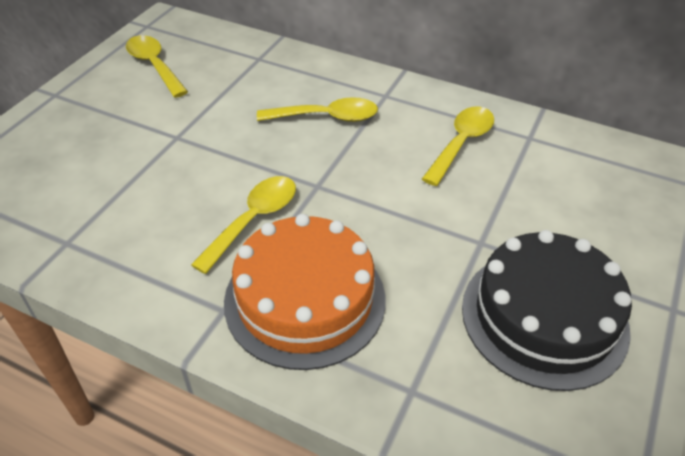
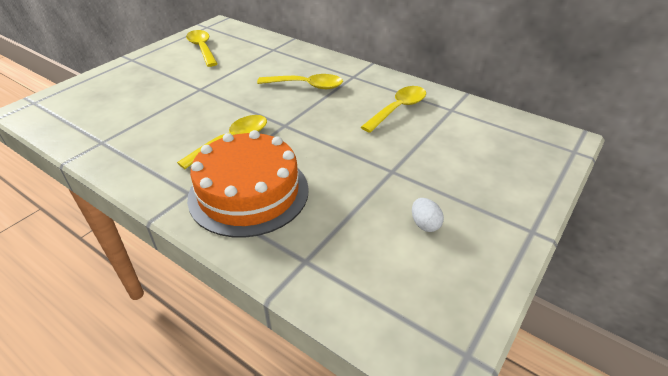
camera: 10 degrees right, 5 degrees down
black cake [462,230,632,391] -> white egg [412,198,444,232]

